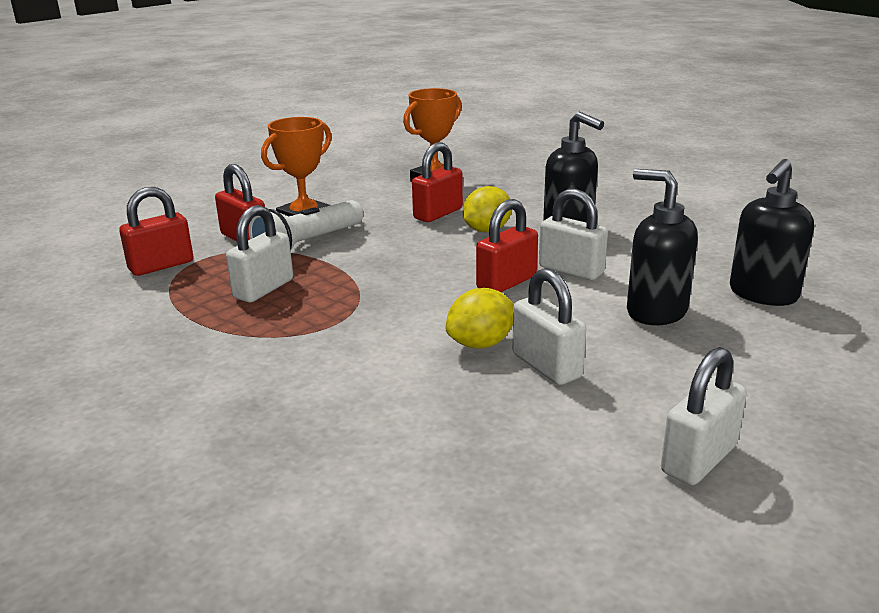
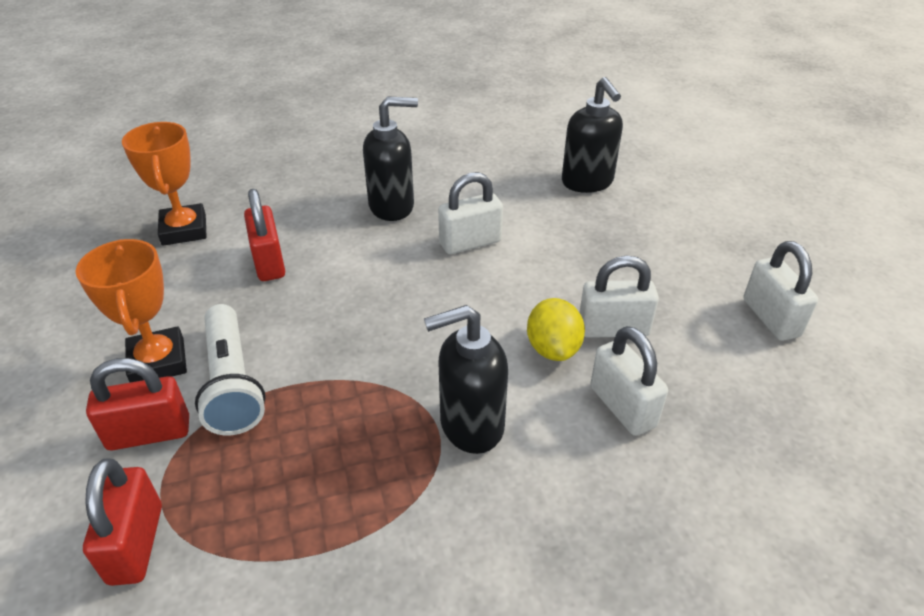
camera: 60 degrees left, 15 degrees up
white padlock [226,205,293,302] -> white padlock moved to [590,326,668,436]
yellow lemon [463,186,512,232] -> none
red padlock [476,199,538,292] -> none
black soap dispenser [627,169,698,325] -> black soap dispenser moved to [424,305,508,454]

